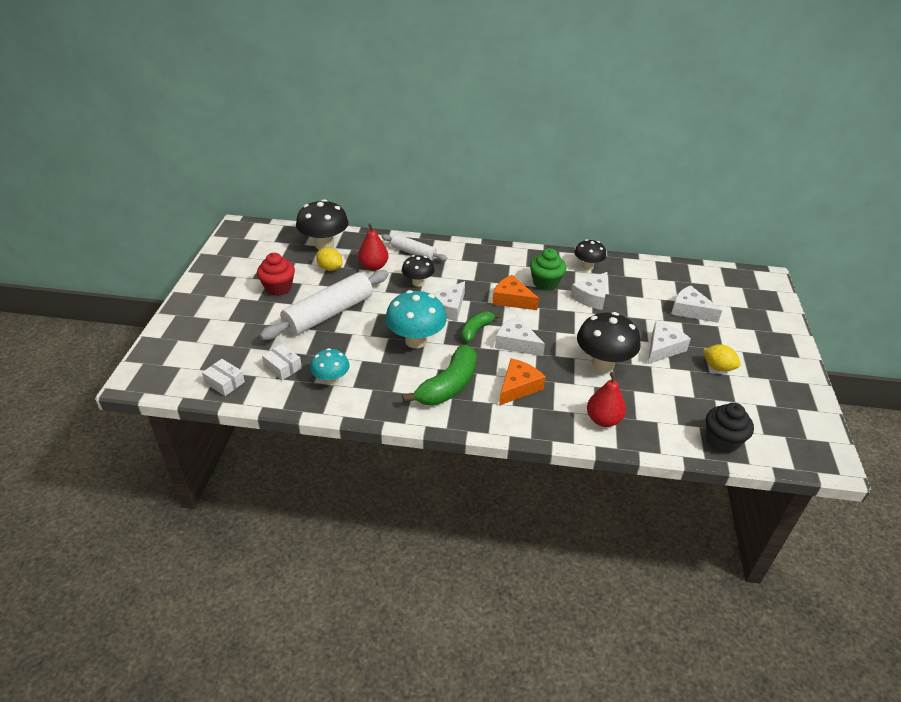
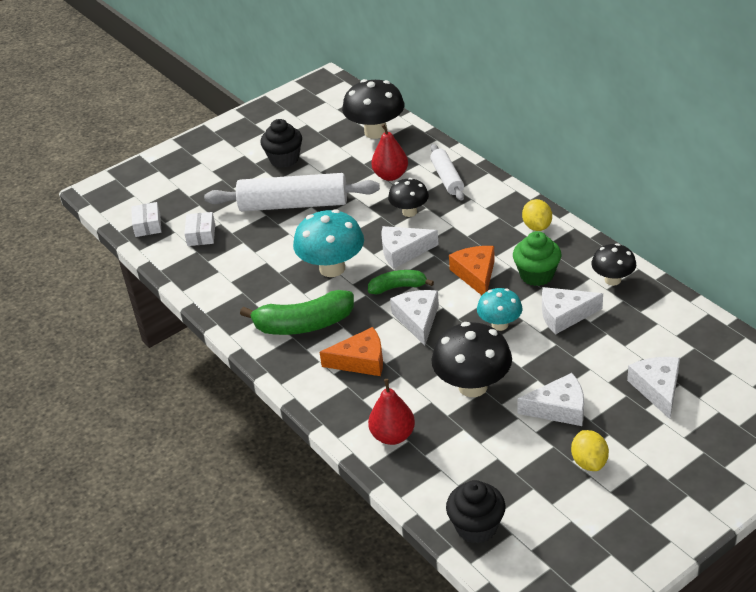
camera: 50 degrees right, 0 degrees up
red cupcake [257,253,295,296] -> black cupcake [261,119,302,168]
turquoise mushroom [310,348,349,385] -> turquoise mushroom moved to [477,288,523,331]
yellow lemon [316,247,343,271] -> yellow lemon moved to [522,199,552,231]

